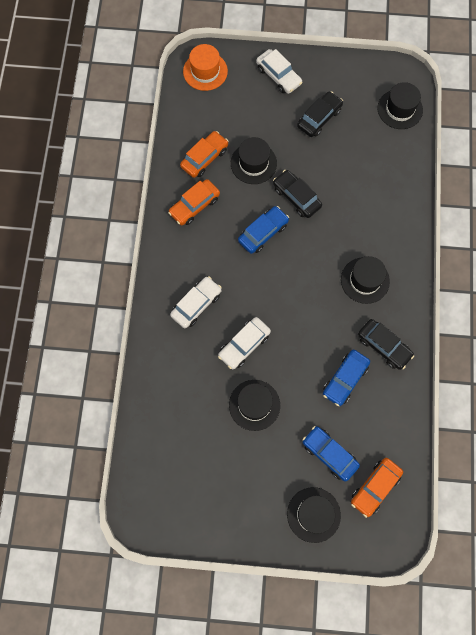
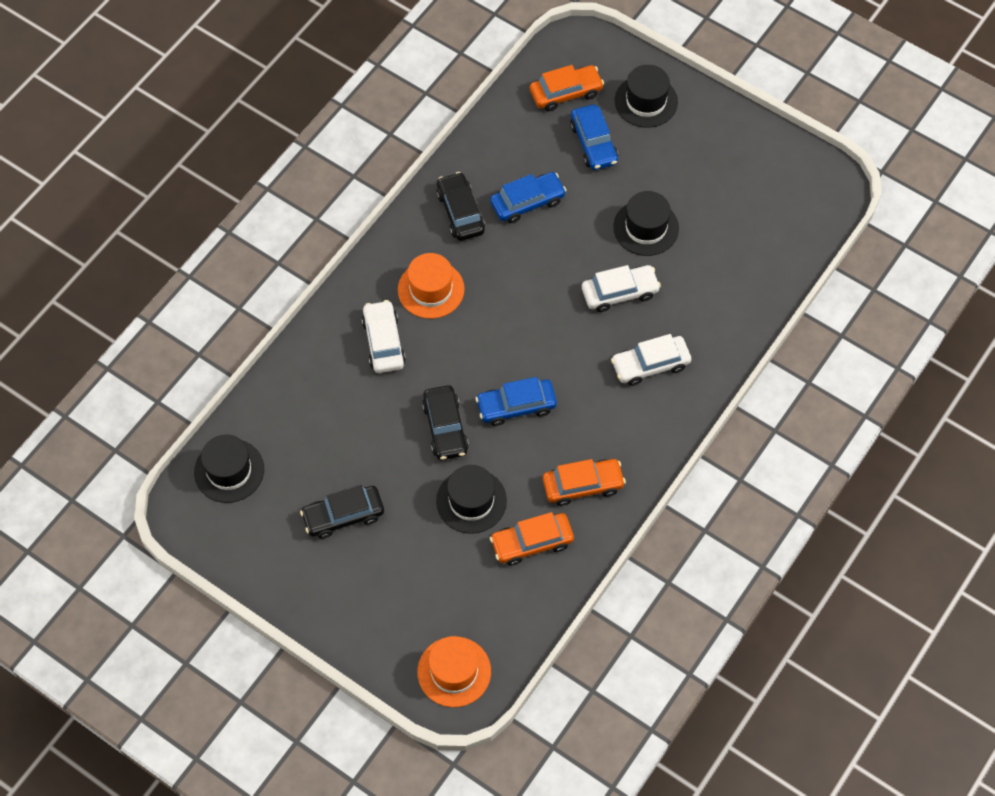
camera: 150 degrees left, 10 degrees down
white car [256,49,302,94] -> white car moved to [362,300,406,373]
black hat [341,256,390,304] -> orange hat [398,253,465,319]

